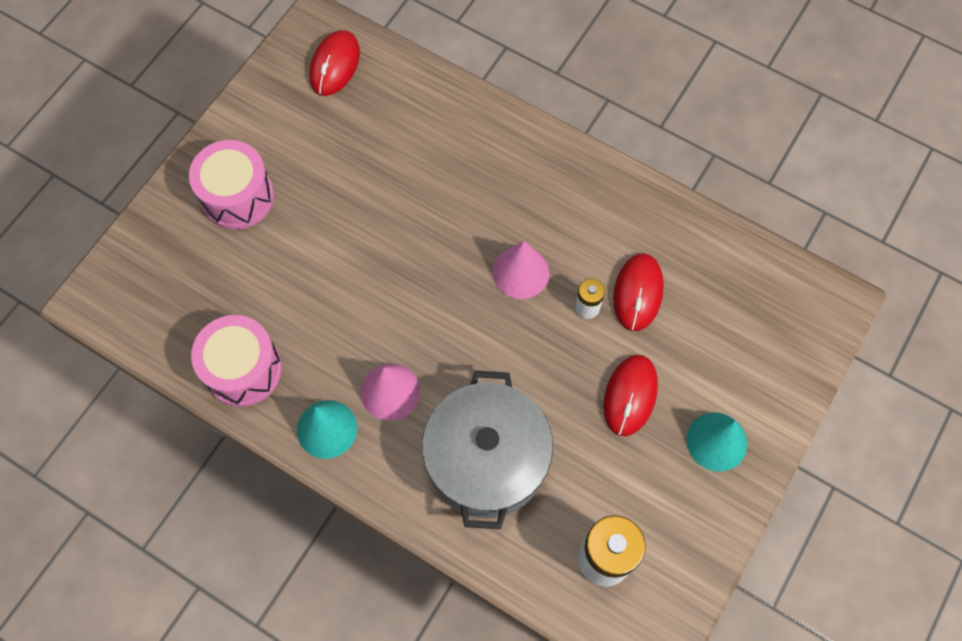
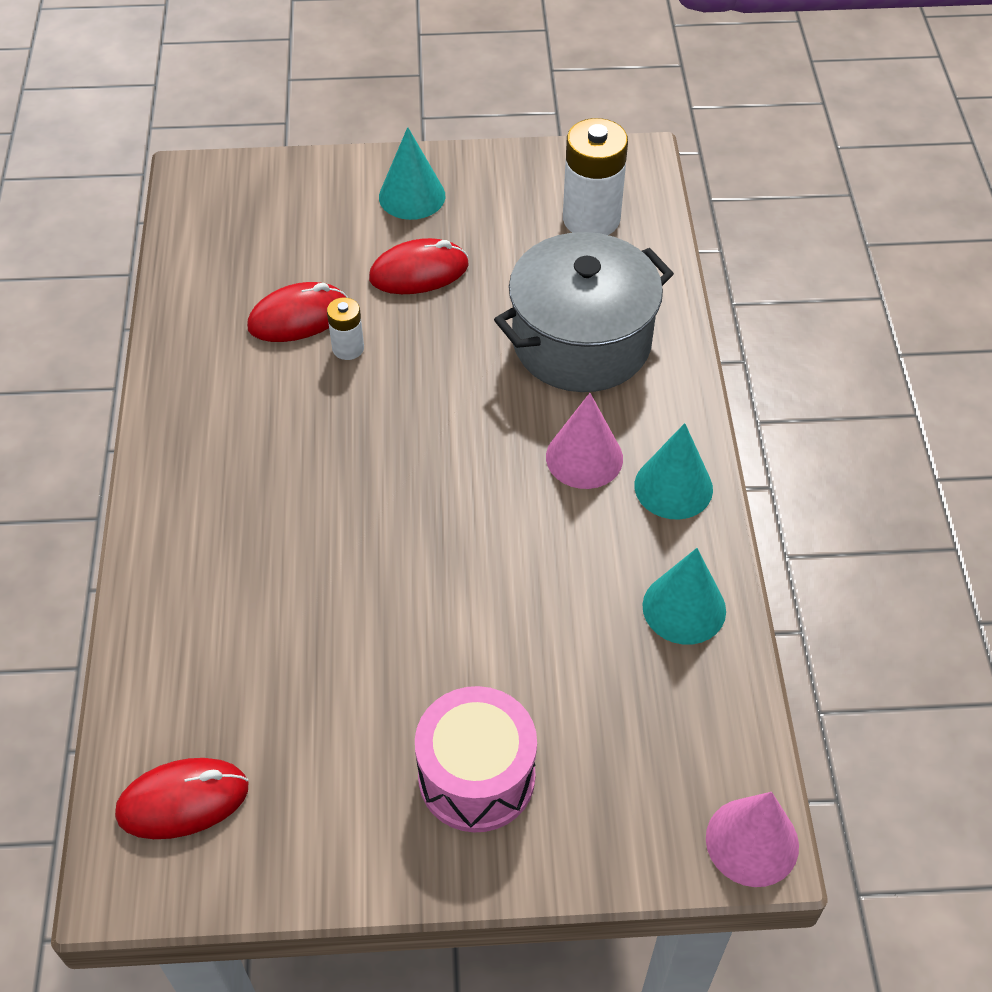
camera: 125 degrees left, 15 degrees down
pink drum [191,315,282,407] -> turquoise cone [642,548,726,645]
pink cone [492,241,549,299] -> pink cone moved to [706,792,799,887]

